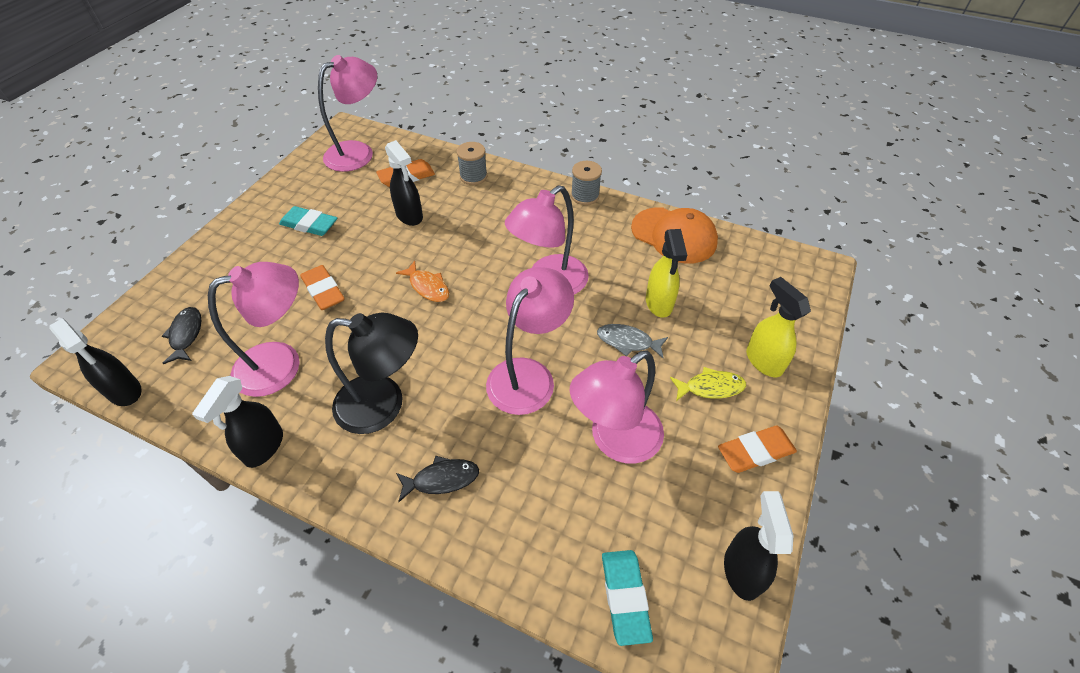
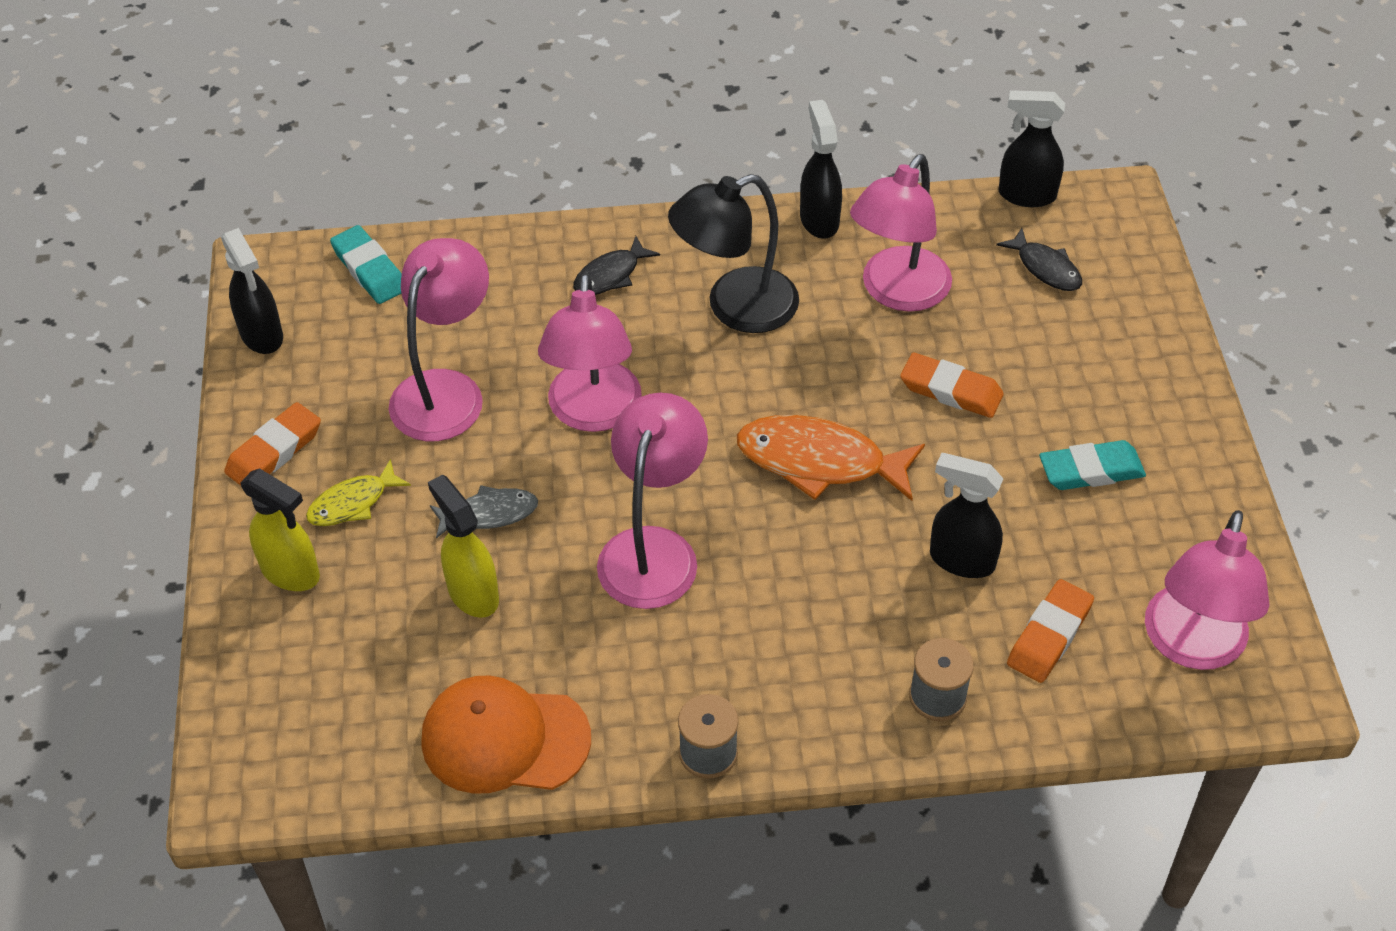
camera: 150 degrees right, 0 degrees up
orange fish [396,261,449,302] -> orange fish [737,415,925,501], size x1.77

